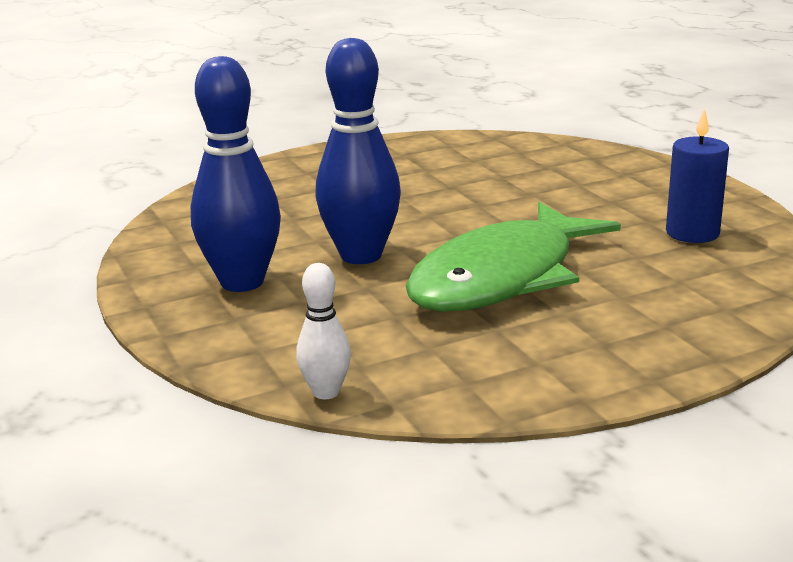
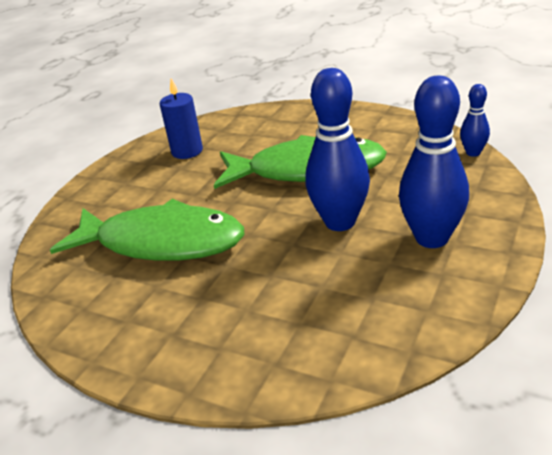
camera: 125 degrees left, 10 degrees up
white bowling pin [296,263,351,399] -> blue bowling pin [460,84,490,157]
none -> green fish [50,199,244,261]

